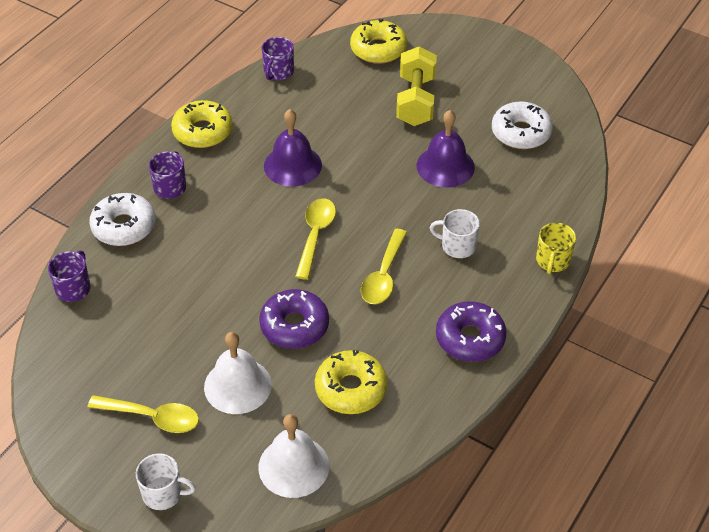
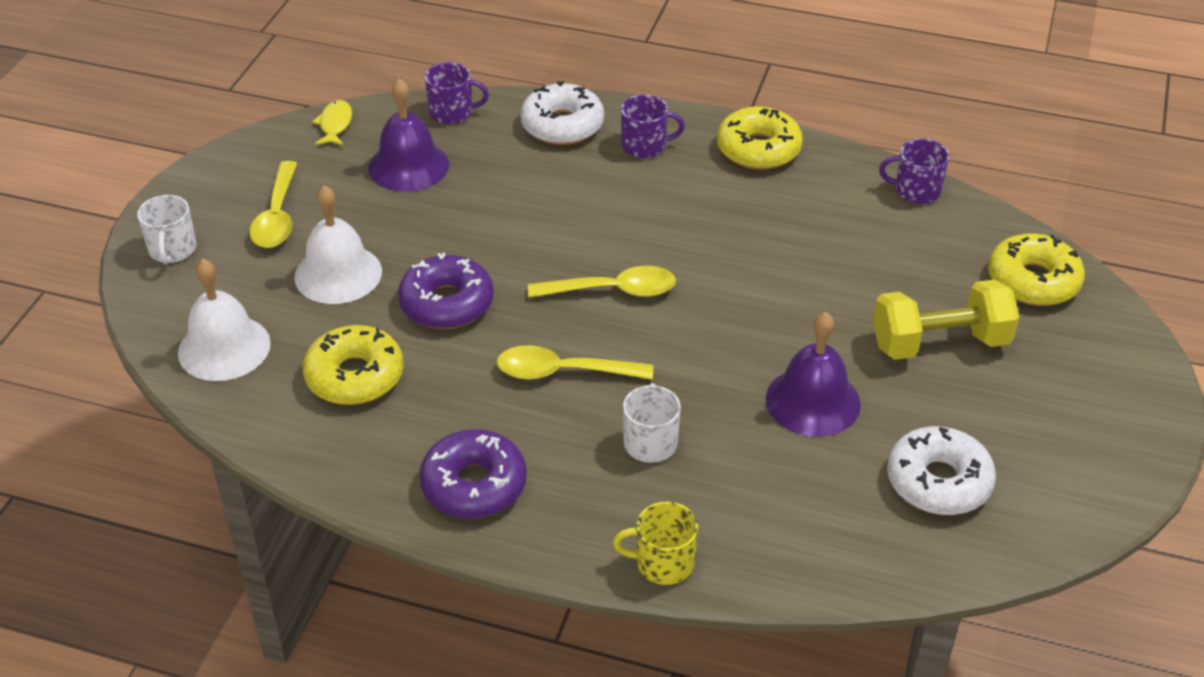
camera: 75 degrees right, 5 degrees down
purple bell [264,109,322,187] -> purple bell moved to [368,79,449,192]
none -> yellow fish [312,100,352,146]

